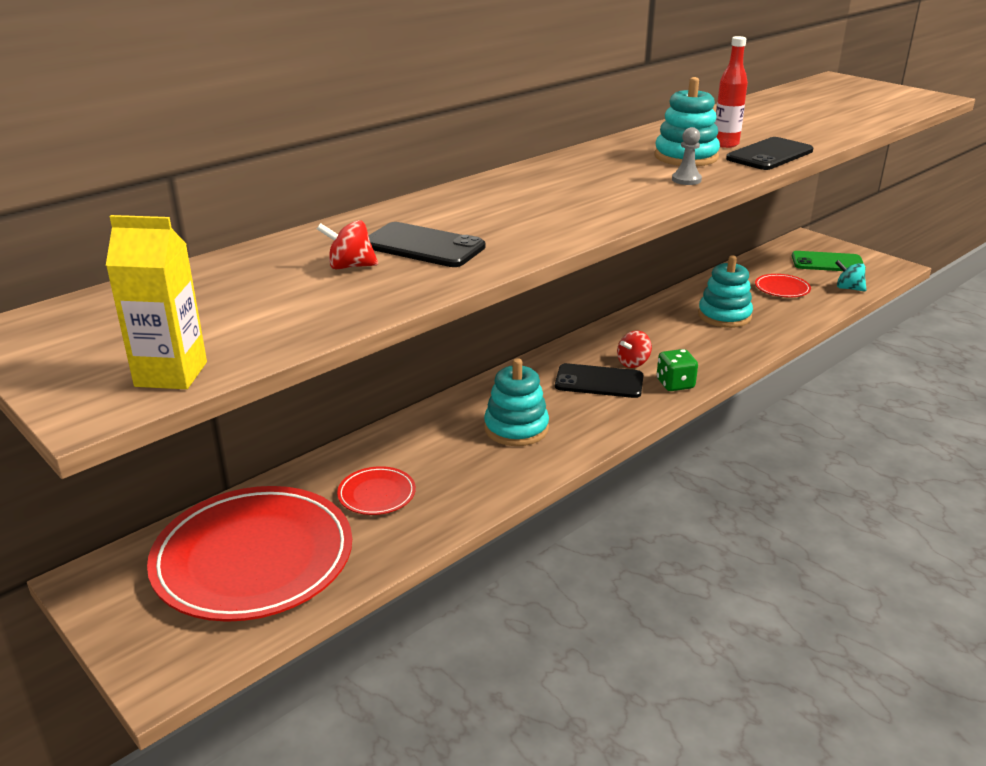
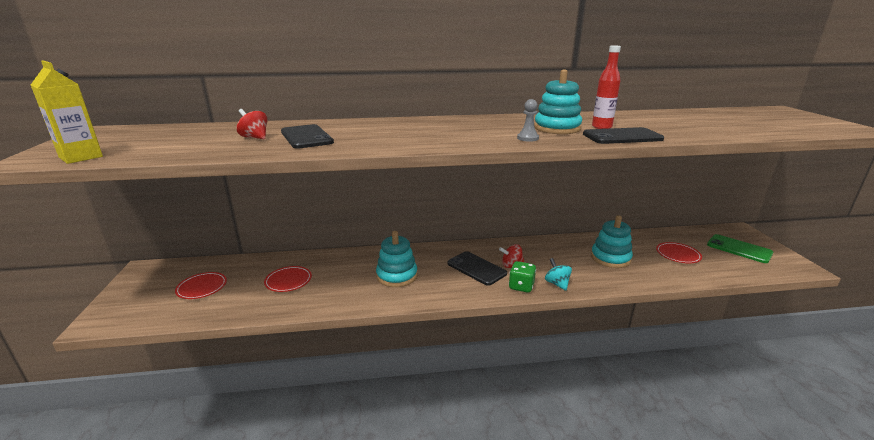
camera: 35 degrees right, 5 degrees down
red plate [147,486,352,622] -> red plate [175,272,227,299], size x0.43
turquoise spinning top [835,260,867,292] -> turquoise spinning top moved to [545,258,572,291]

